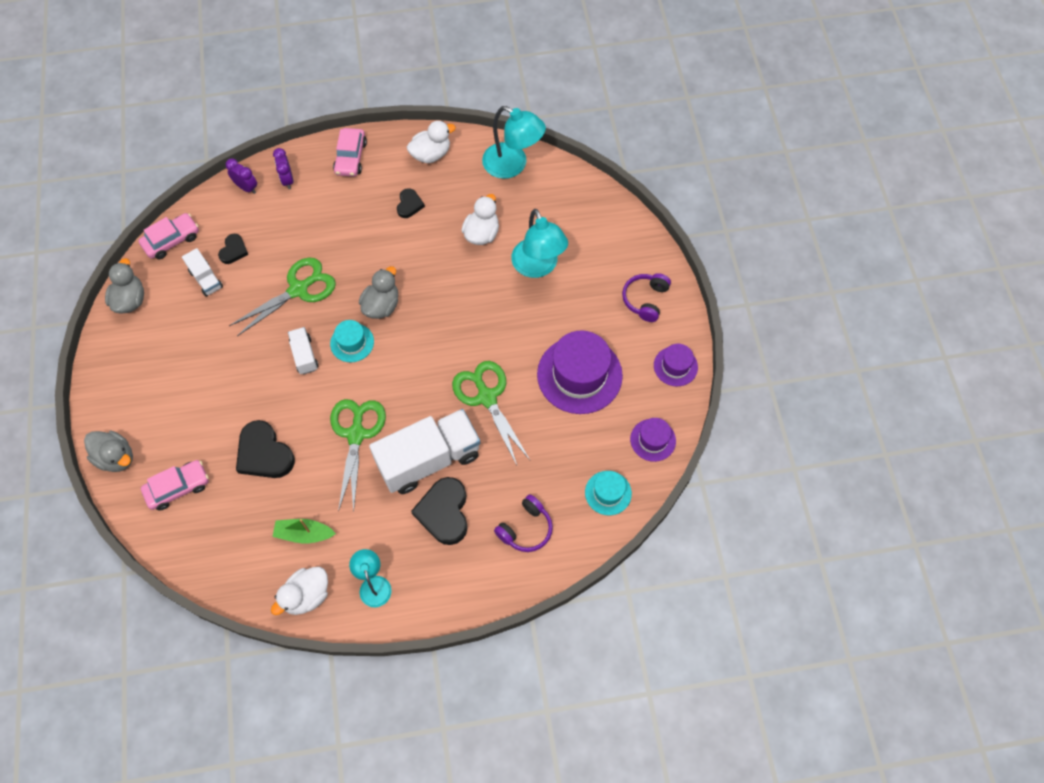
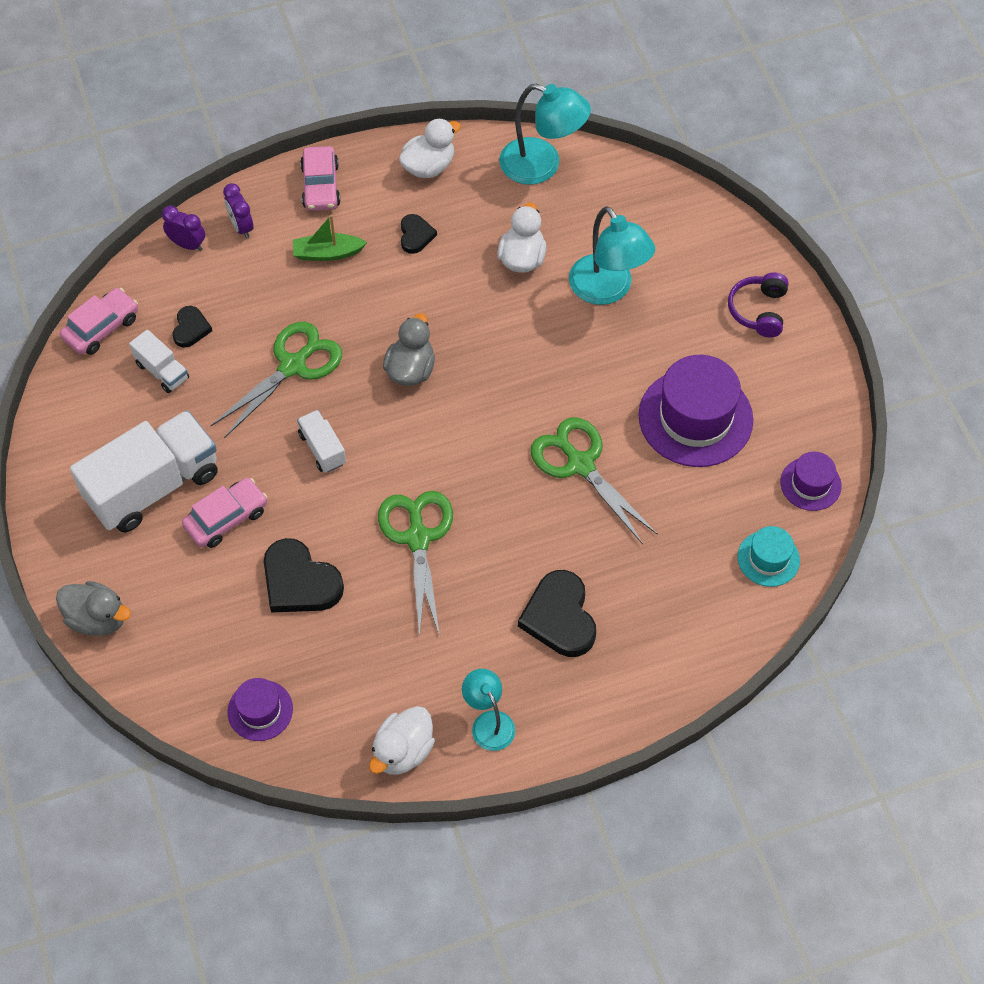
camera: 10 degrees left, 5 degrees down
grey duck [105,258,144,313] -> none
pink car [141,460,209,511] -> pink car moved to [182,478,267,548]
green boat [272,519,336,544] -> green boat moved to [293,215,367,261]
turquoise hat [330,320,374,362] -> none
white truck [369,409,480,494] -> white truck moved to [70,410,218,533]
purple headphones [494,495,553,552] -> none
purple hat [654,344,698,387] -> purple hat moved to [228,678,293,741]

